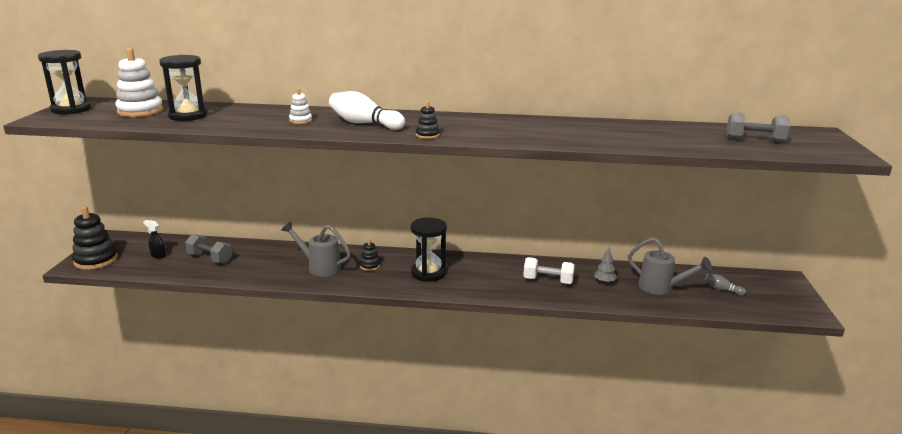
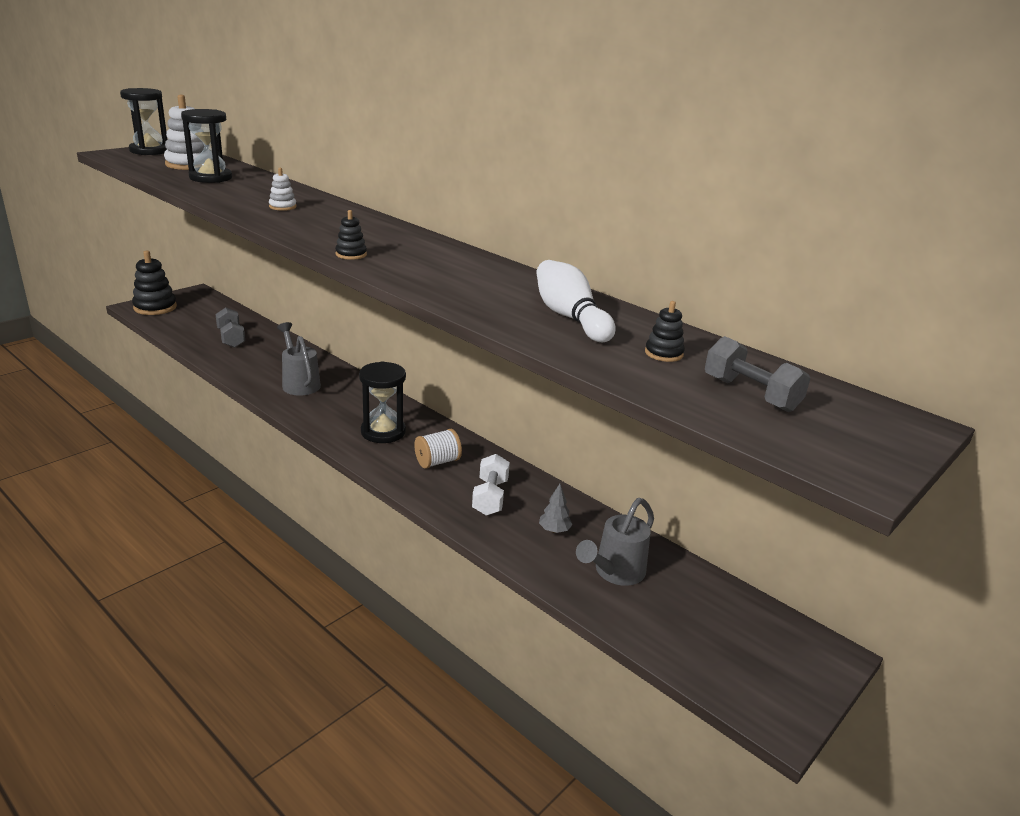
camera: 35 degrees right, 5 degrees up
black spray bottle [143,220,166,259] -> none
white bowling pin [329,91,405,130] -> white bowling pin moved to [536,260,616,342]
black stacking toy [360,239,380,271] -> black stacking toy moved to [645,301,685,362]
white dumbbell [523,257,575,284] -> white dumbbell turned 45 degrees clockwise [472,454,510,516]
grey watering can [628,237,712,295] -> grey watering can turned 60 degrees clockwise [576,498,654,586]
grey bowling pin [705,274,746,296] -> none
none -> white spool [414,429,462,469]

